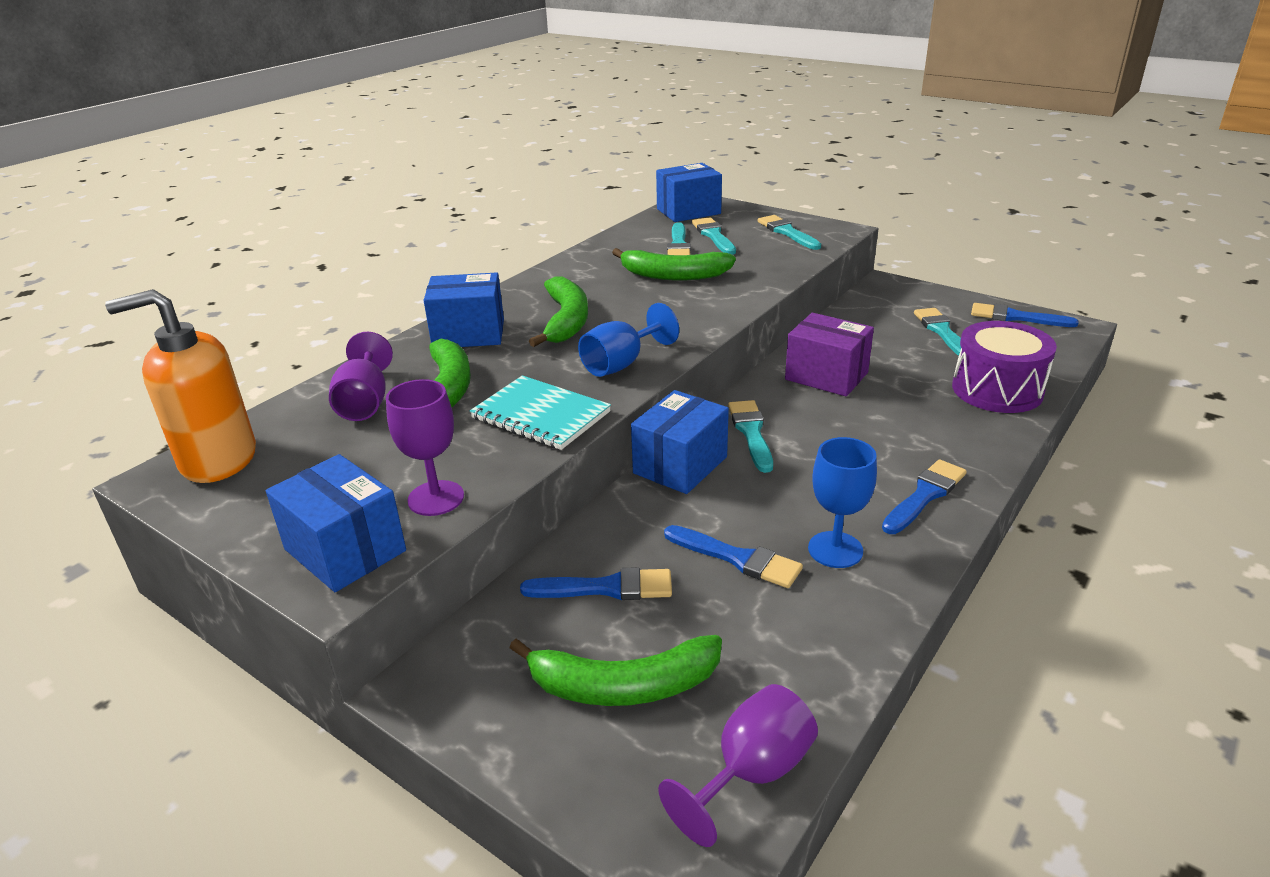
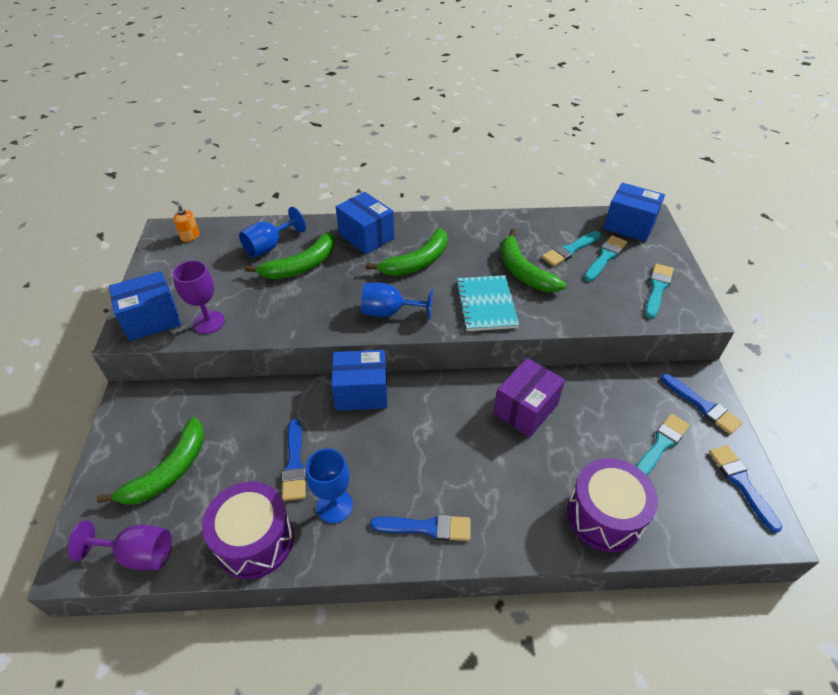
camera: 50 degrees right, 15 degrees up
orange soap dispenser [105,289,256,483] -> orange soap dispenser [171,200,199,242], size x0.42
blue box [266,454,406,592] -> blue box turned 60 degrees clockwise [109,271,181,341]
purple goblet [329,332,393,421] -> blue goblet [239,207,306,258]
turquoise notebook [470,375,611,450] -> turquoise notebook moved to [456,275,519,331]
green banana [509,635,722,706] -> green banana turned 105 degrees counterclockwise [97,417,205,505]
blue brush [520,567,672,600] -> blue brush moved to [661,374,743,434]
turquoise brush [728,400,773,473] -> none
purple box [785,313,874,396] -> purple box turned 45 degrees clockwise [493,358,565,437]
none -> purple drum [202,482,294,579]

